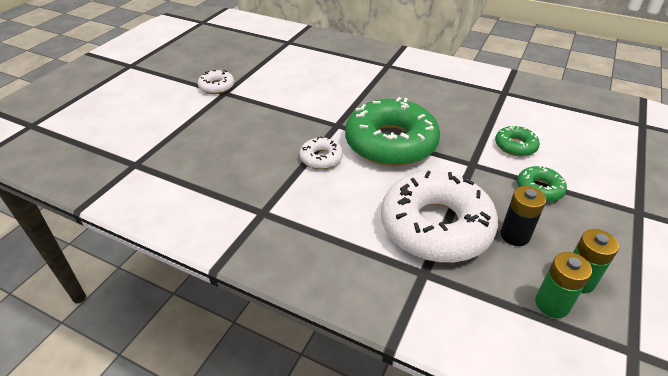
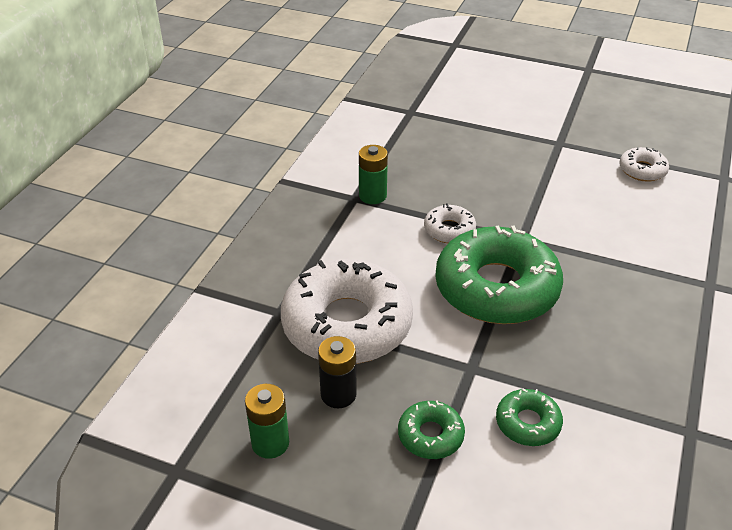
camera: 85 degrees right, 0 degrees up
white donut [198,70,234,94] -> white donut moved to [619,147,669,182]
green battery [535,252,592,318] -> green battery moved to [359,145,388,204]

